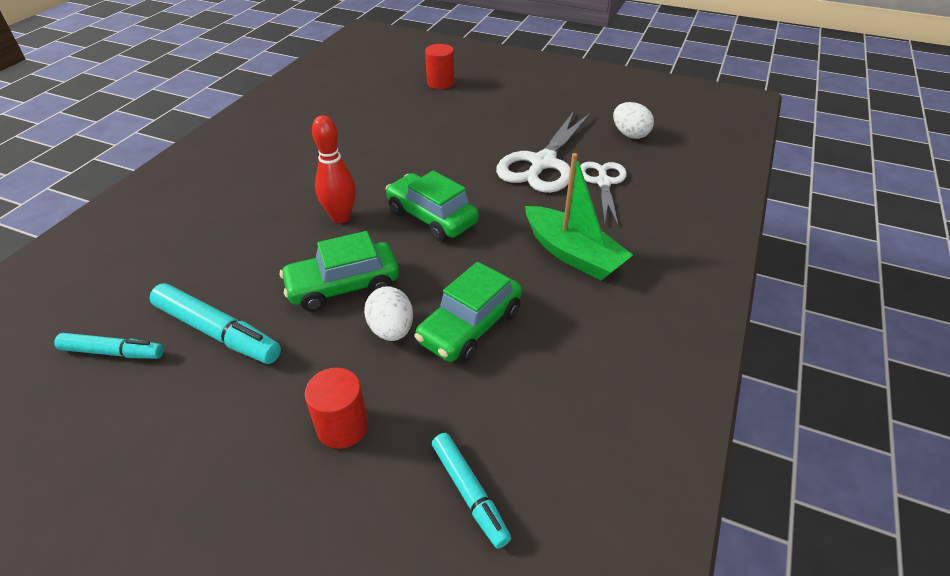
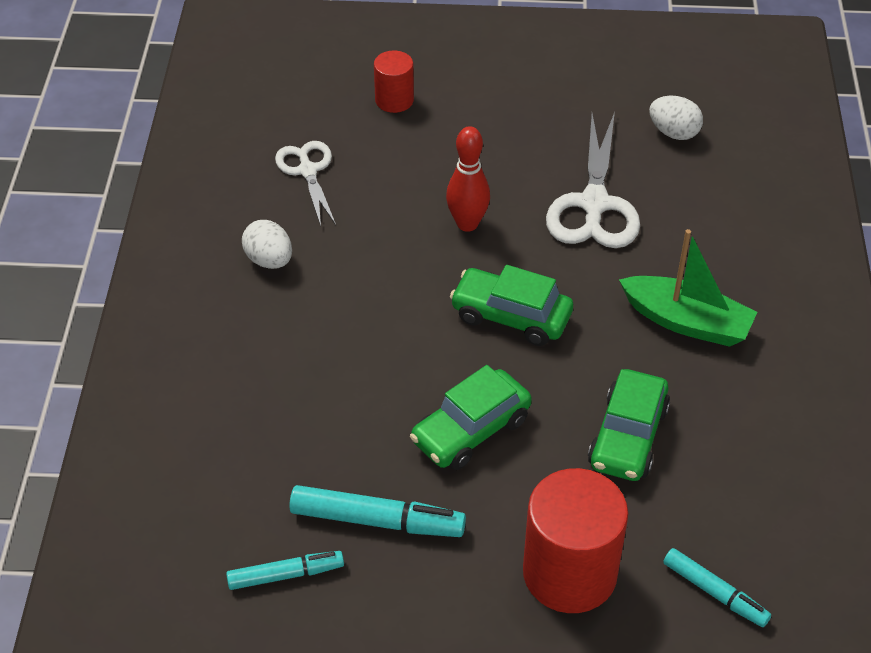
camera: 20 degrees left, 5 degrees up
red cylinder [305,367,368,449] -> red cylinder [523,468,628,613], size x1.85
red bowling pin [312,115,356,223] -> red bowling pin moved to [446,126,490,232]
white egg [364,286,413,341] -> white egg moved to [242,220,292,269]
white scissors [580,162,627,225] -> white scissors moved to [275,141,336,226]

